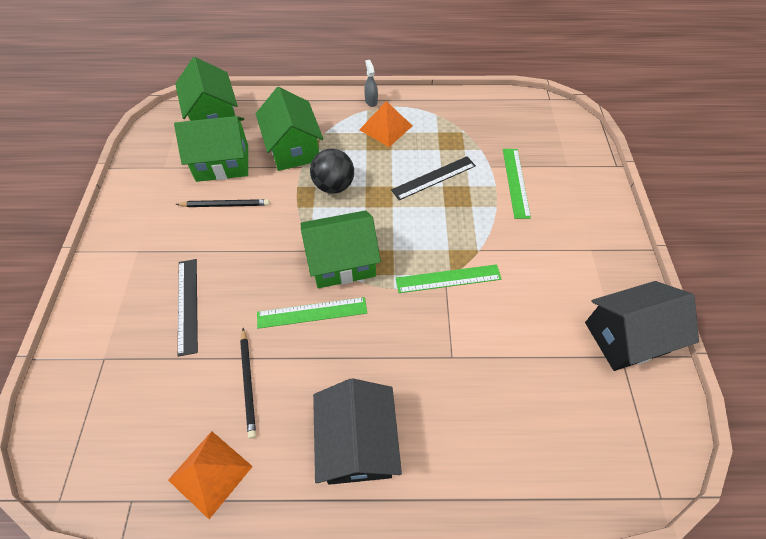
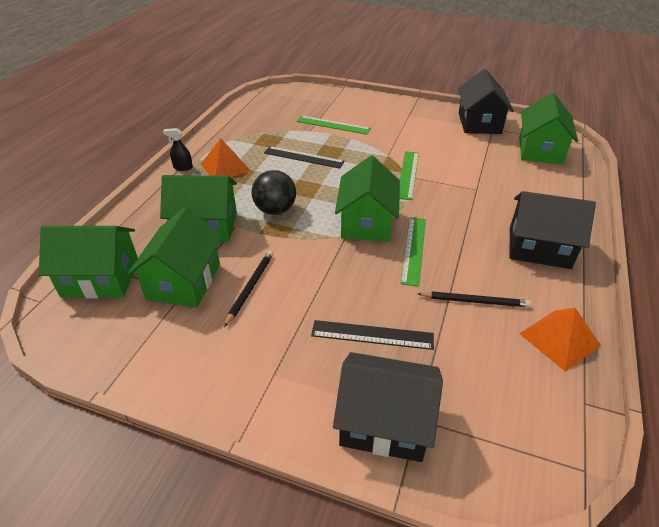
camera: 70 degrees left, 15 degrees down
grey spray bottle [364,60,378,107] -> black spray bottle [163,128,193,171]
black ruler [391,156,476,200] -> black ruler turned 60 degrees counterclockwise [264,146,345,169]
none -> black house [333,352,443,462]
none -> green house [519,93,578,165]

